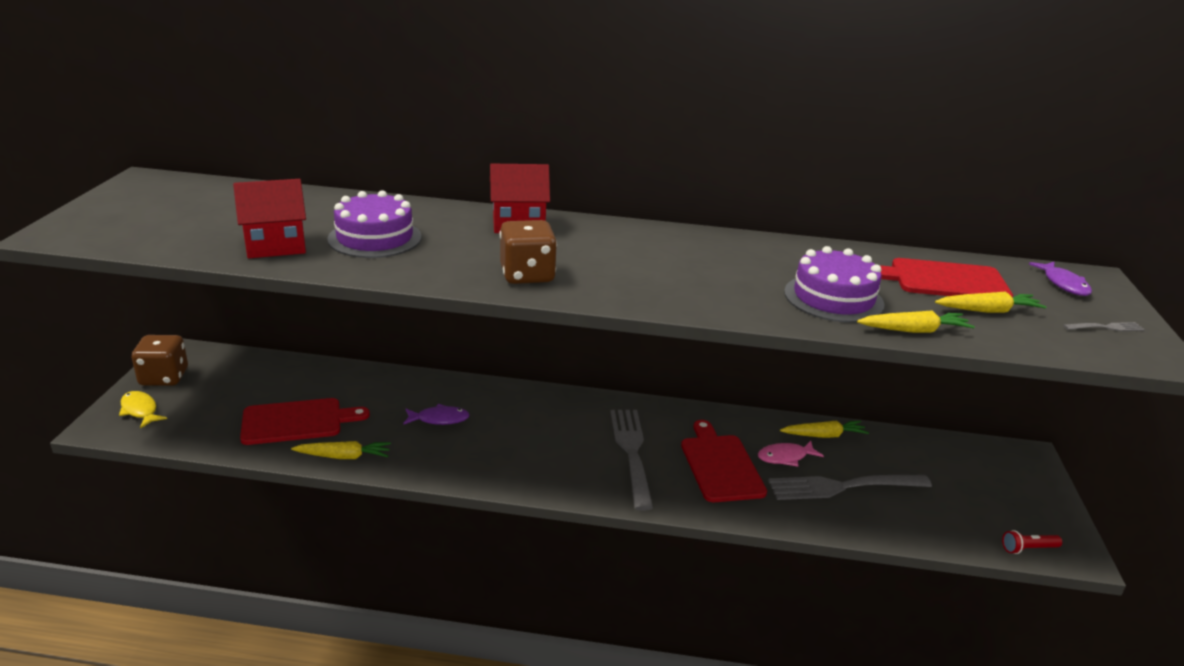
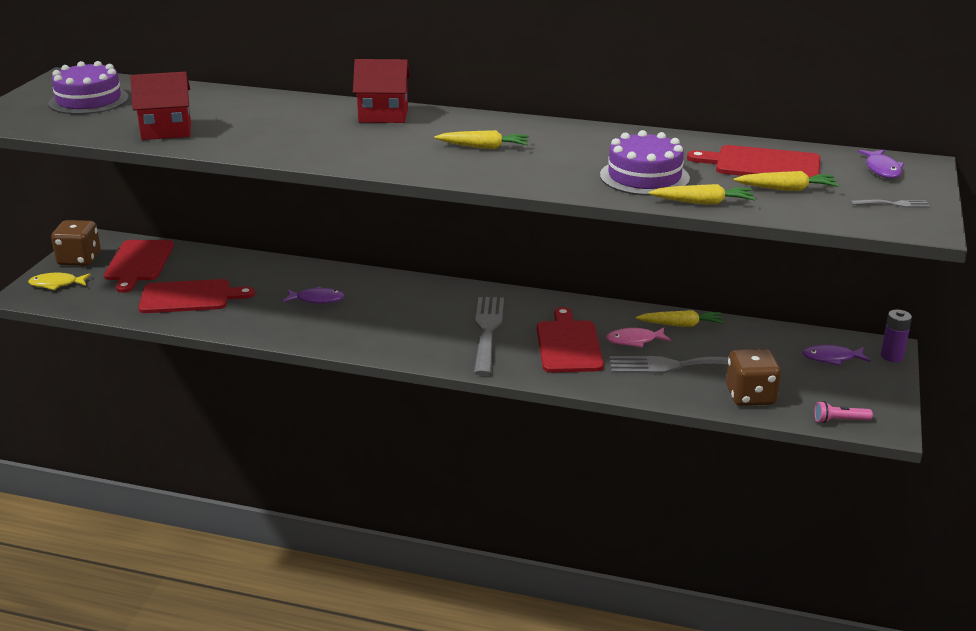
camera: 10 degrees right, 0 degrees up
yellow fish [119,391,167,428] -> yellow fish turned 60 degrees counterclockwise [28,273,91,290]
yellow carrot [291,441,391,459] -> yellow carrot moved to [434,130,529,149]
purple cake [327,190,422,258] -> purple cake moved to [48,61,129,114]
brown dice [500,220,557,284] -> brown dice moved to [726,349,781,406]
red flashlight [1002,530,1062,554] -> pink flashlight [814,401,873,423]
none -> red cutting board [104,240,174,293]
none -> purple fish [802,345,871,366]
none -> purple battery [881,310,912,362]

